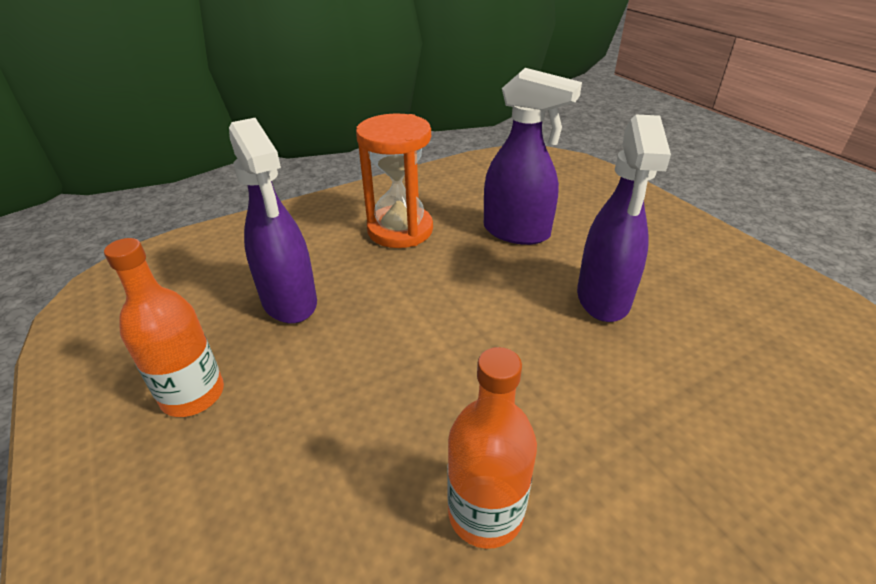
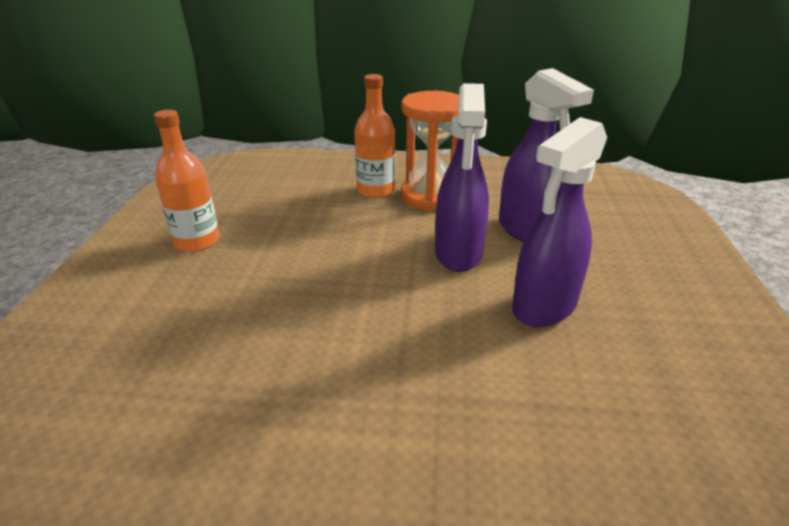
camera: 35 degrees right, 5 degrees down
purple spray bottle [229,118,317,324] -> purple spray bottle moved to [435,83,489,272]
orange bottle [447,347,537,549] -> orange bottle moved to [354,74,395,198]

